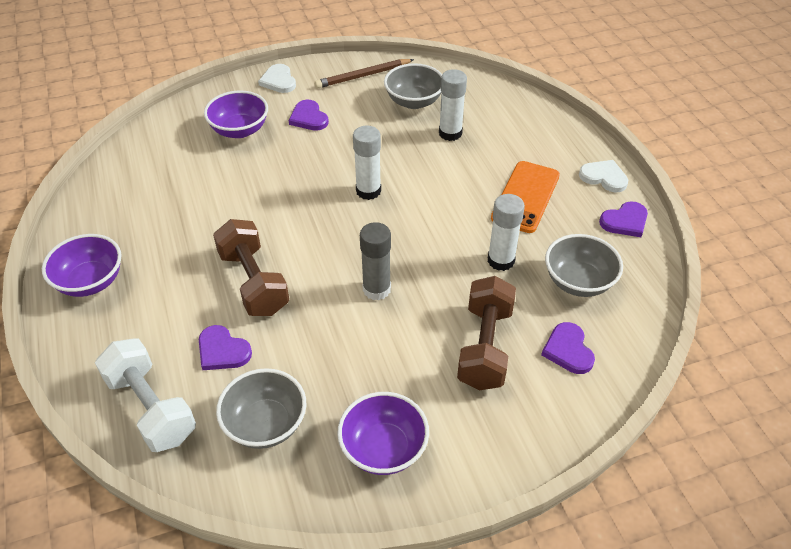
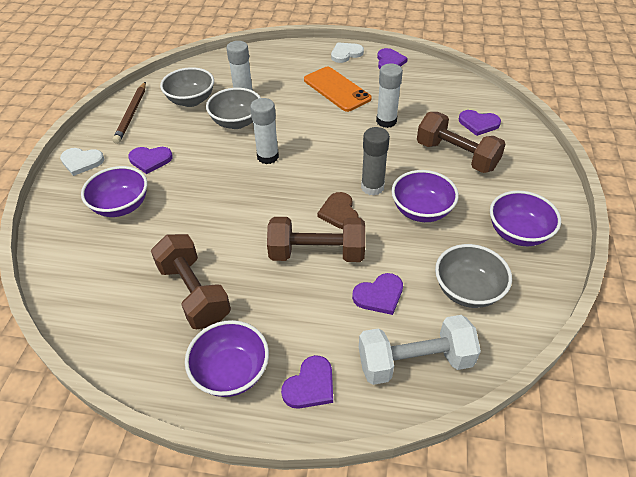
camera: 60 degrees left, 0 degrees up
grey bowl [545,234,623,297] -> grey bowl moved to [206,88,261,129]
none -> brown dumbbell [151,234,231,329]
none -> purple heart [281,355,333,409]
none -> brown heart [317,192,359,229]
none -> purple bowl [391,170,459,222]

